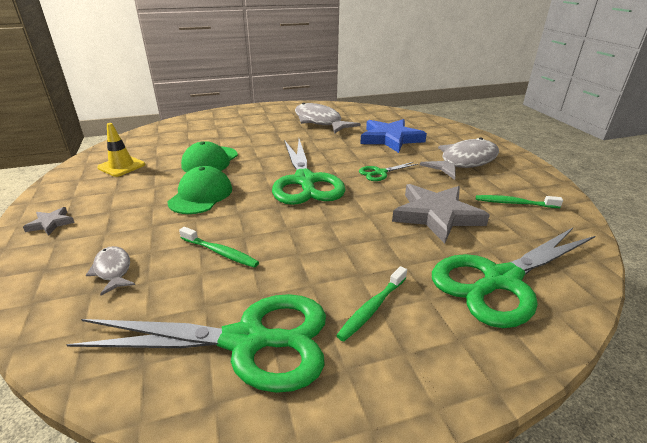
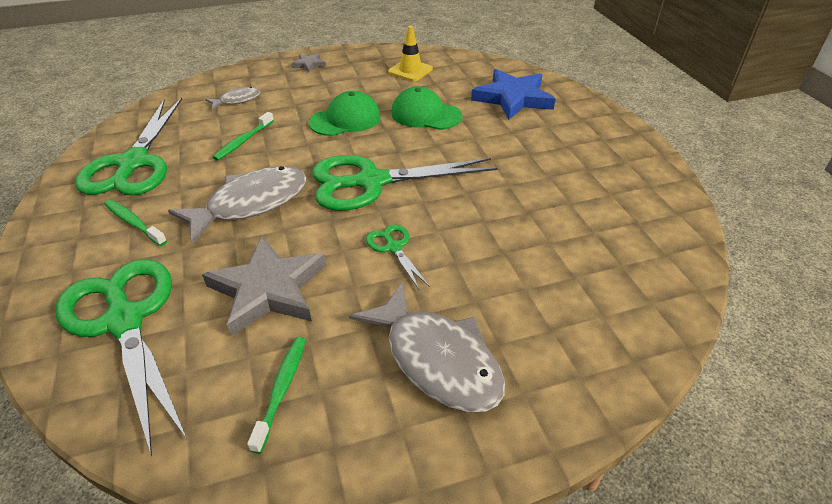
camera: 90 degrees right, 10 degrees up
green cap [167,166,232,214] -> green cap turned 45 degrees counterclockwise [309,91,381,136]
grey fish [295,103,361,134] -> grey fish moved to [168,166,306,244]
blue star [360,119,427,153] -> blue star moved to [471,69,556,120]

